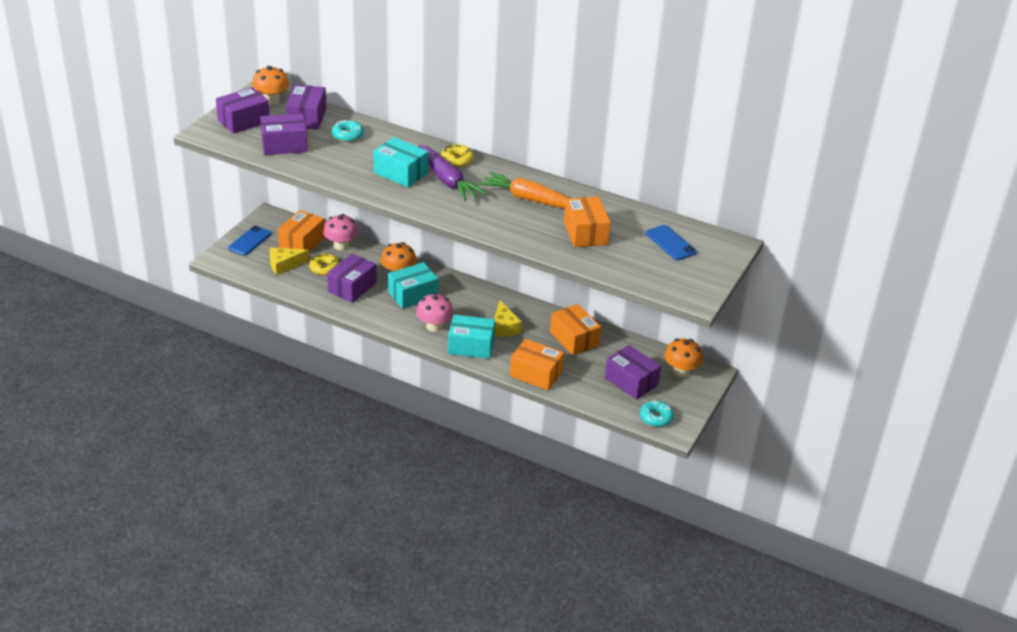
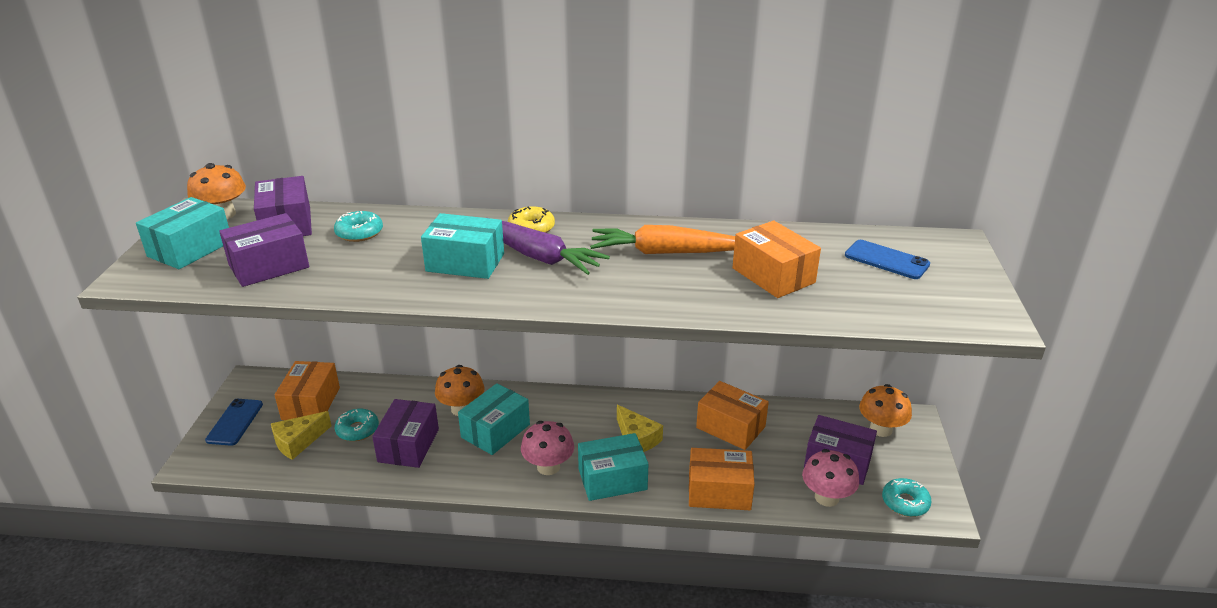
camera: 20 degrees left, 5 degrees down
purple box [216,87,270,134] -> turquoise box [136,197,229,269]
yellow donut [309,254,340,275] -> turquoise donut [335,409,379,441]
pink mushroom [323,214,358,250] -> pink mushroom moved to [802,449,859,507]

